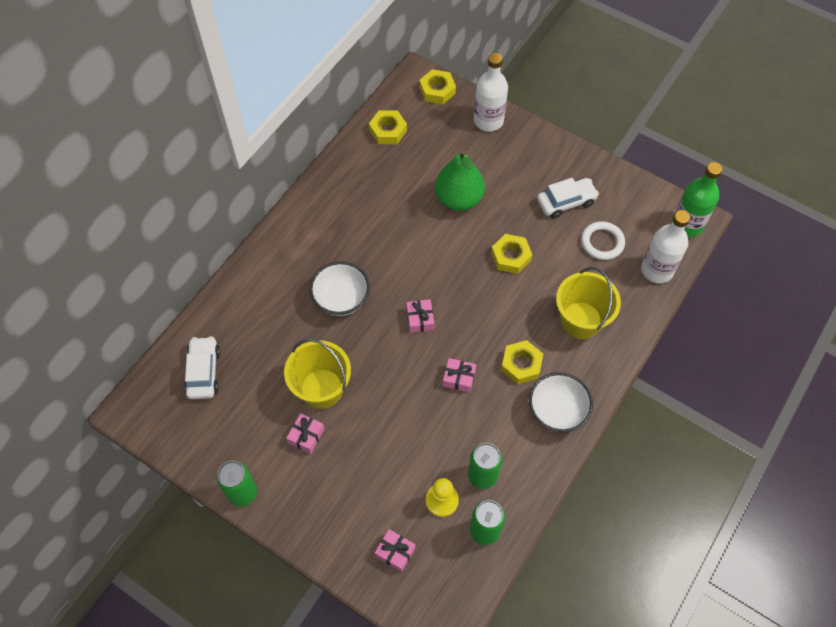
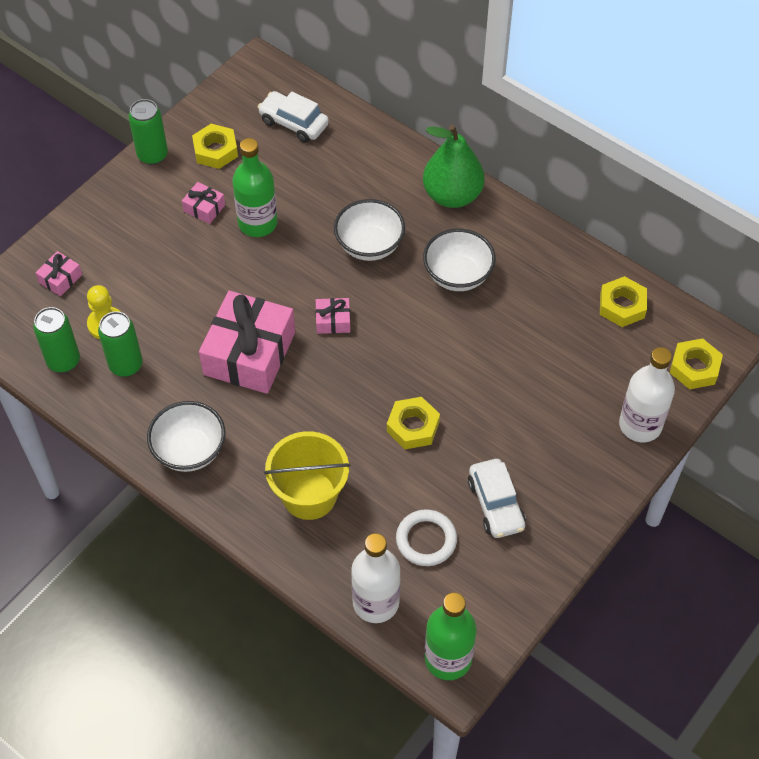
camera: 95 degrees right, 5 degrees down
white car [184,336,220,399] -> white car turned 150 degrees counterclockwise [258,91,329,143]
yellow bucket [284,339,351,409] -> green bottle [232,138,278,237]
green pear [435,150,485,211] -> green pear moved to [423,125,485,208]
pink gift [443,358,476,393] -> pink gift [199,291,295,394], size x2.29
yellow nut [501,340,543,384] -> yellow nut moved to [192,124,238,169]
none -> white bowl [423,229,496,291]

